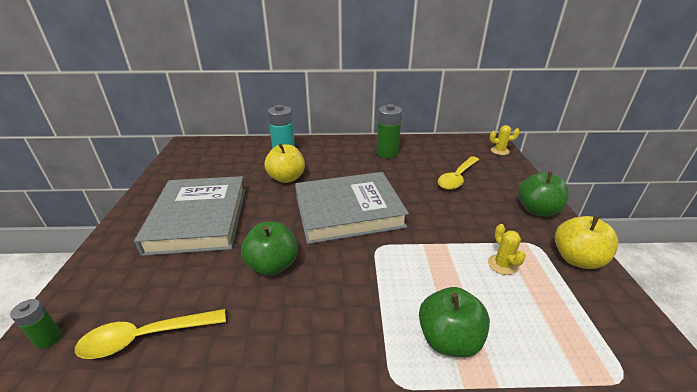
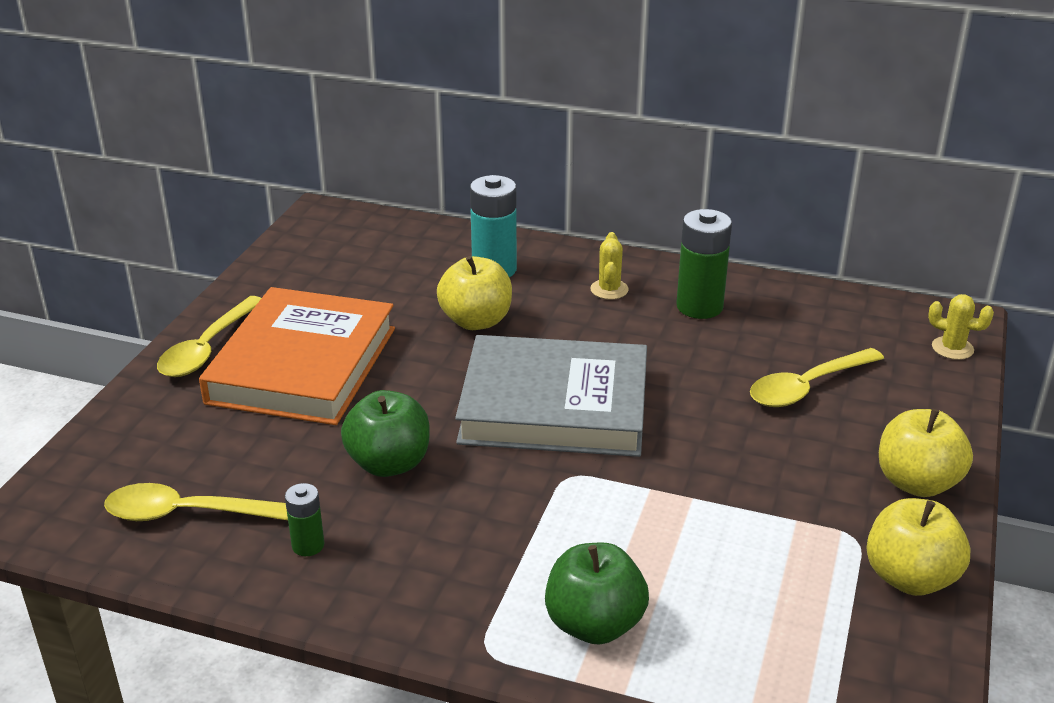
camera: 20 degrees right, 0 degrees up
green battery [10,299,62,349] -> green battery moved to [285,483,324,556]
grey book [134,176,246,256] -> orange book [199,287,395,425]
yellow cactus [488,224,526,275] -> yellow cactus moved to [590,232,629,300]
green apple [518,171,569,217] -> yellow apple [879,409,973,497]
none -> yellow spoon [157,296,261,377]

